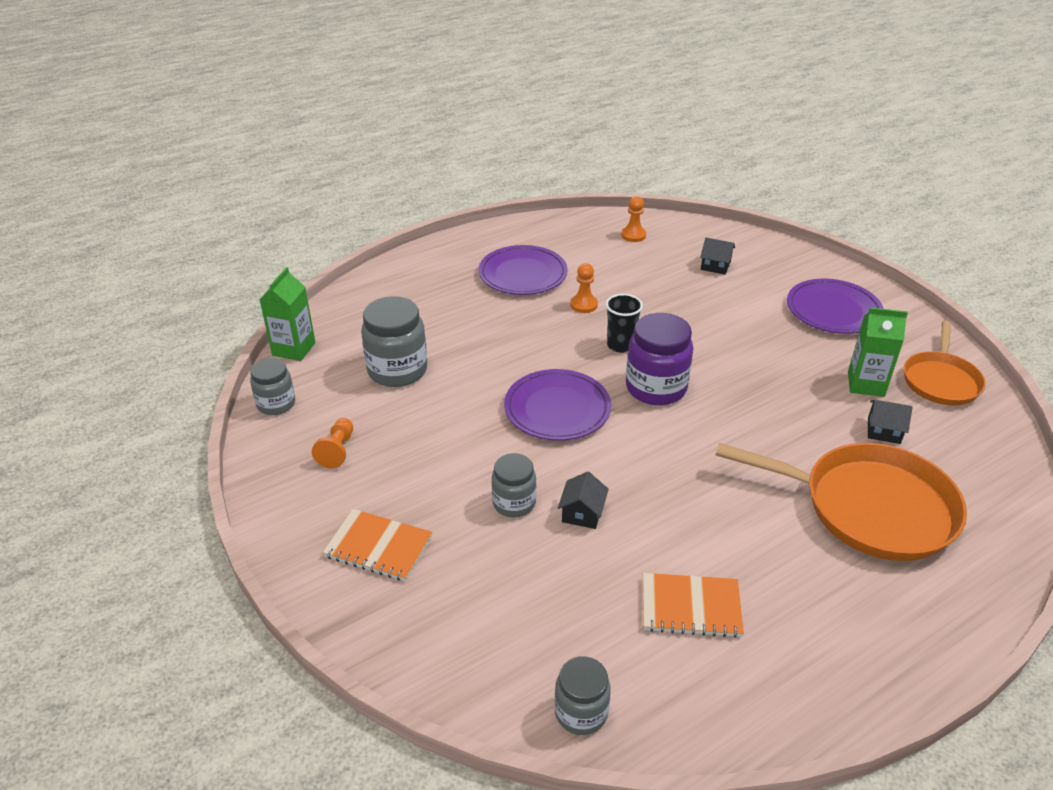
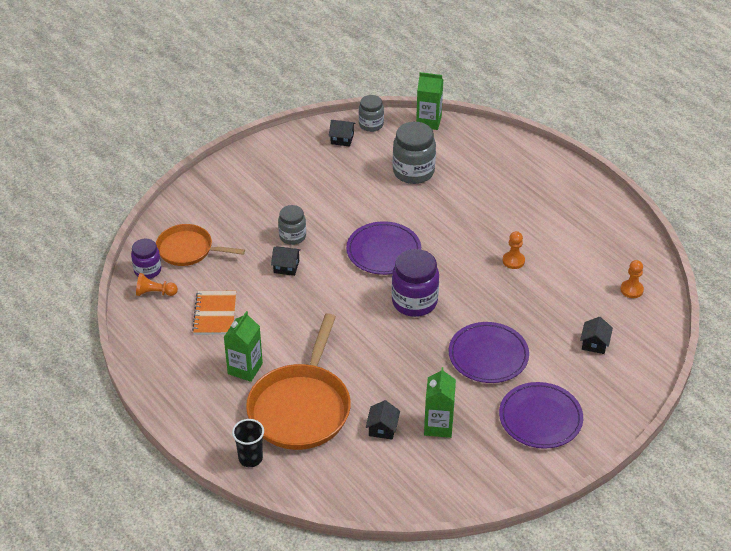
camera: 85 degrees right, 5 degrees up
orange pawn [312,418,353,469] -> orange pawn moved to [136,273,178,296]
orange notebook [323,509,432,581] -> none
purple plate [479,245,568,295] -> purple plate moved to [449,322,529,383]
grey jar [554,656,611,735] -> purple jar [131,239,161,279]
black cup [606,294,643,353] -> black cup moved to [232,419,264,467]
orange pan [904,321,986,405] -> orange pan moved to [156,224,245,266]
none -> green carton [224,311,263,382]
none -> black house [329,120,356,147]

